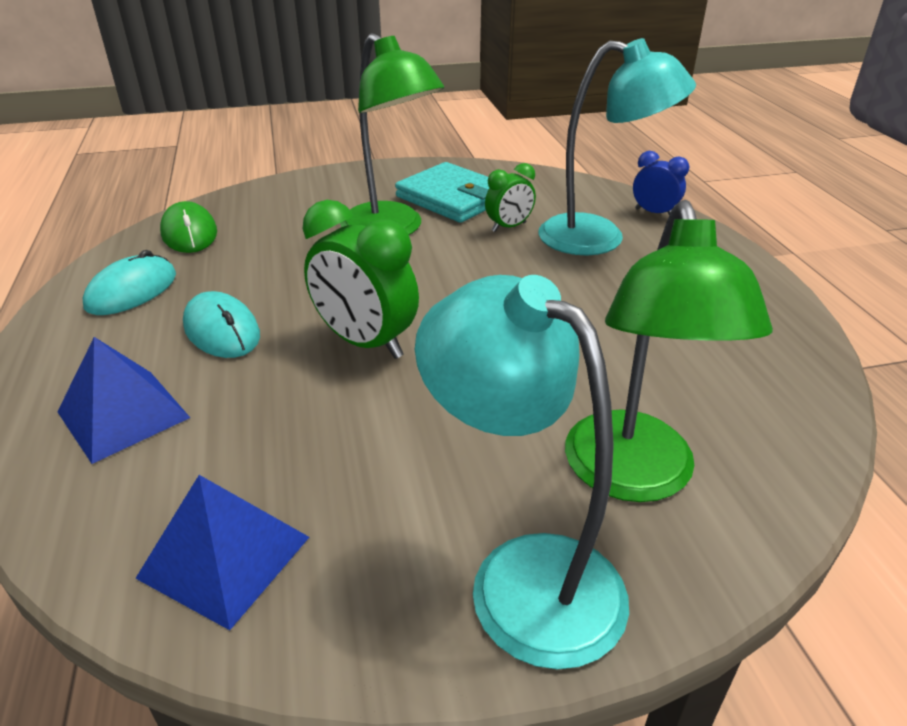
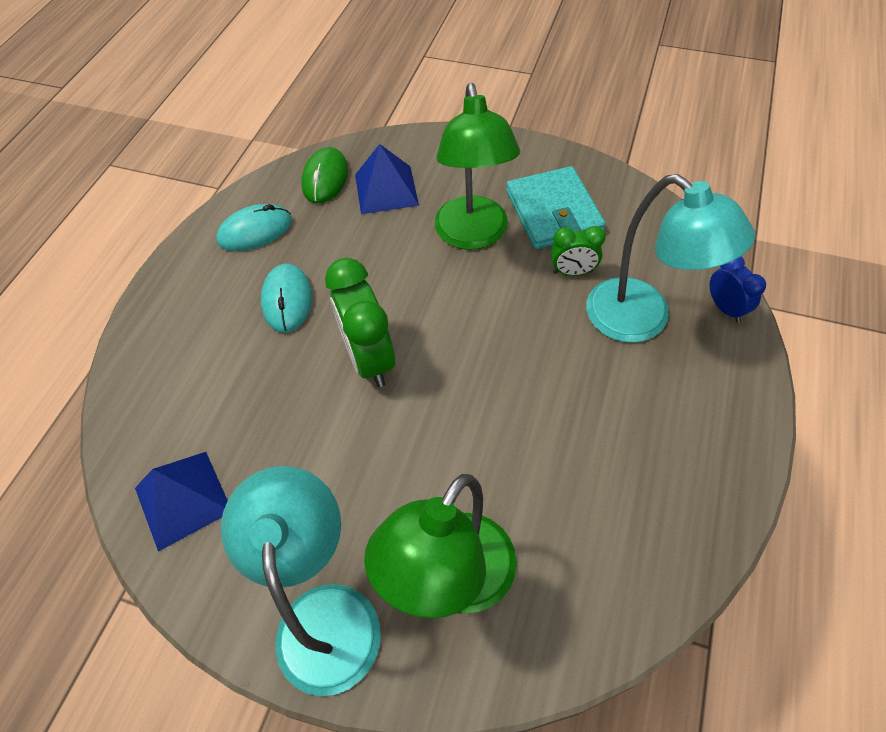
camera: 35 degrees right, 20 degrees up
blue pyramid [57,337,190,464] -> blue pyramid moved to [355,144,419,214]

